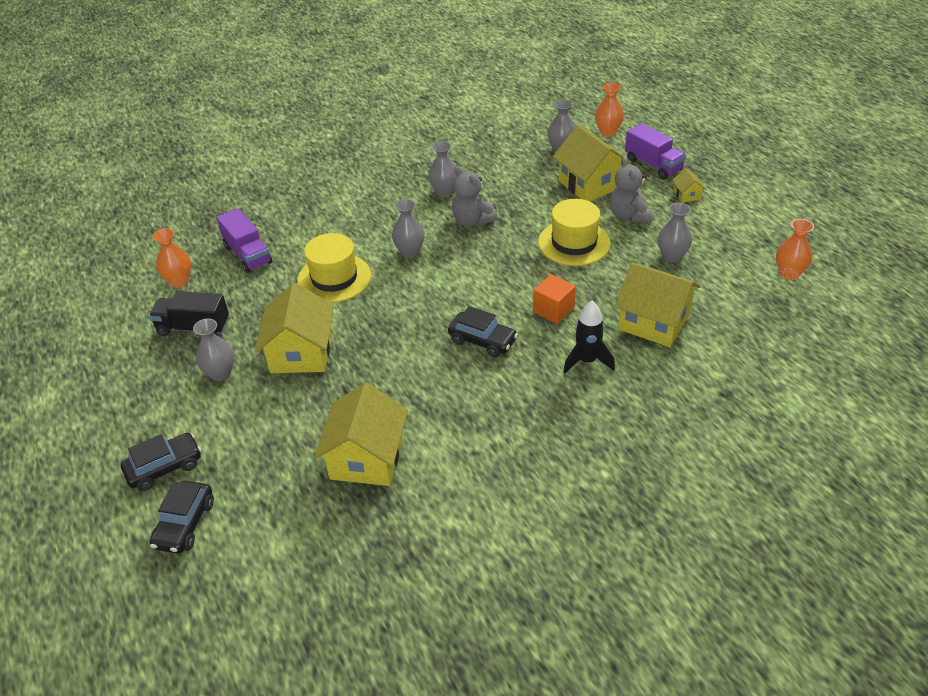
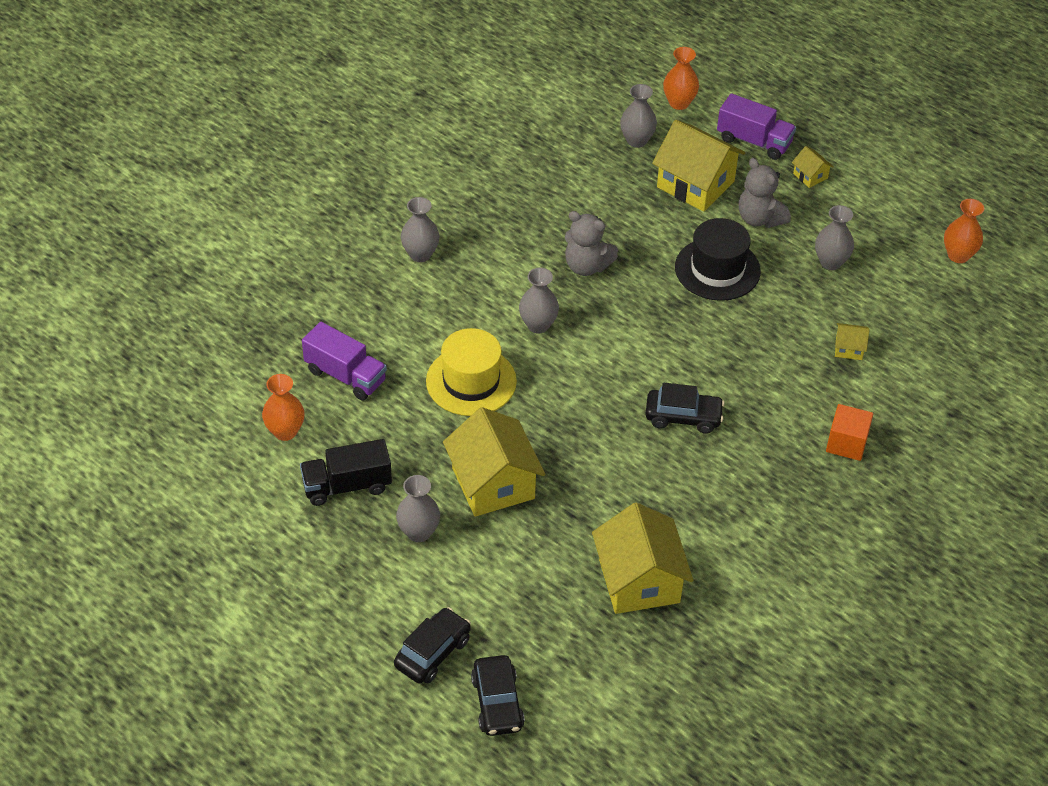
camera: 25 degrees left, 5 degrees up
grey vase [428,141,457,197] -> grey vase moved to [401,197,440,262]
orange cube [533,274,576,324] -> orange cube moved to [826,404,873,461]
yellow hat [538,199,611,266] -> black hat [675,218,761,301]
black rocket [563,301,615,374] -> none
yellow house [615,262,701,347] -> yellow house [835,323,870,360], size x0.44

